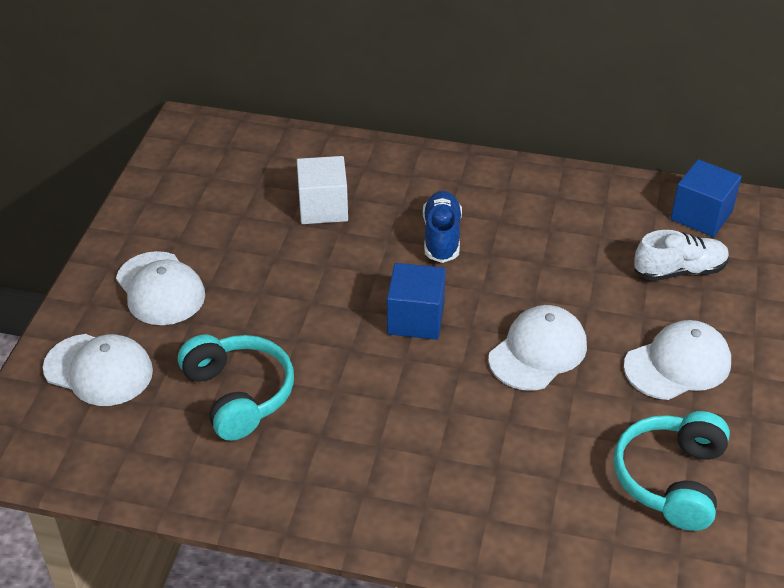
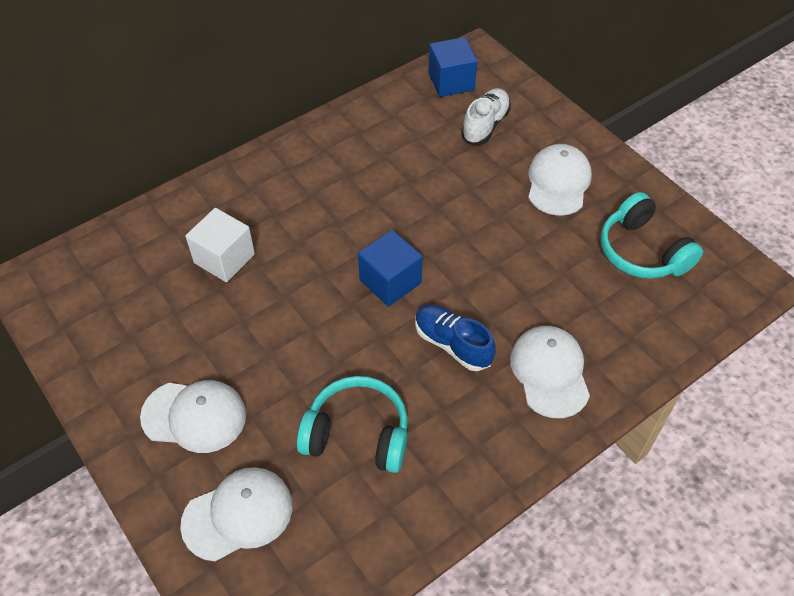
camera: 50 degrees left, 10 degrees up
blue shoe [423,191,462,263] -> blue shoe moved to [415,305,496,371]
white cap [488,305,587,391] -> white cap moved to [510,326,590,418]

